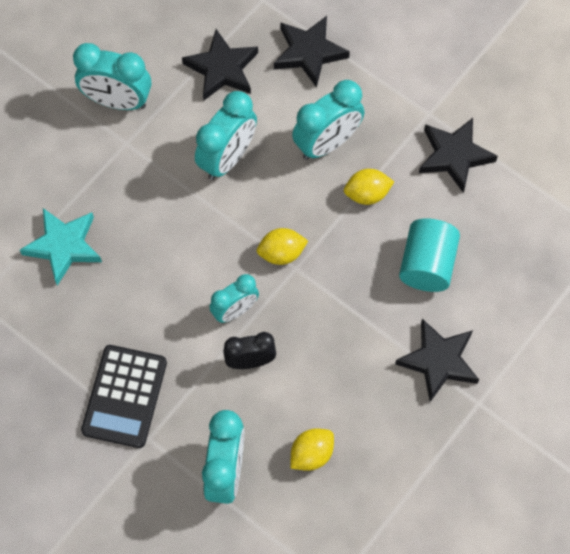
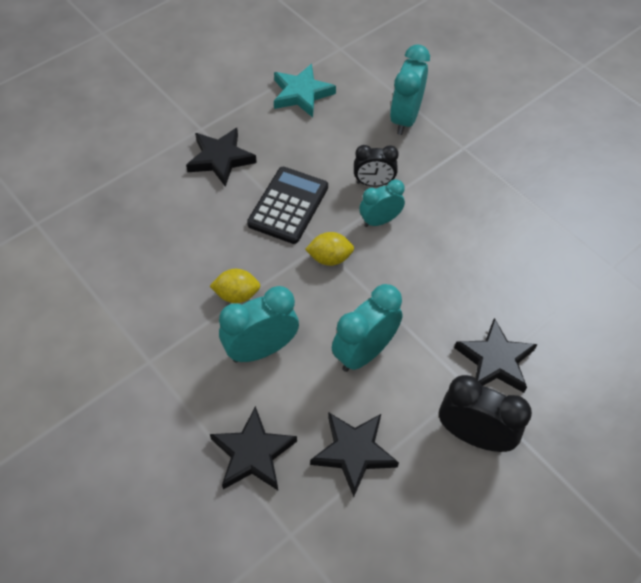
camera: 170 degrees left, 10 degrees down
turquoise star [20,208,102,286] -> turquoise star moved to [274,64,336,117]
turquoise clock [73,43,151,110] -> black clock [439,375,532,452]
black calculator [81,345,167,448] -> black calculator moved to [247,167,328,244]
yellow lemon [290,428,334,471] -> none
turquoise cylinder [399,218,460,292] -> none
black star [419,118,498,193] -> black star moved to [454,318,537,393]

